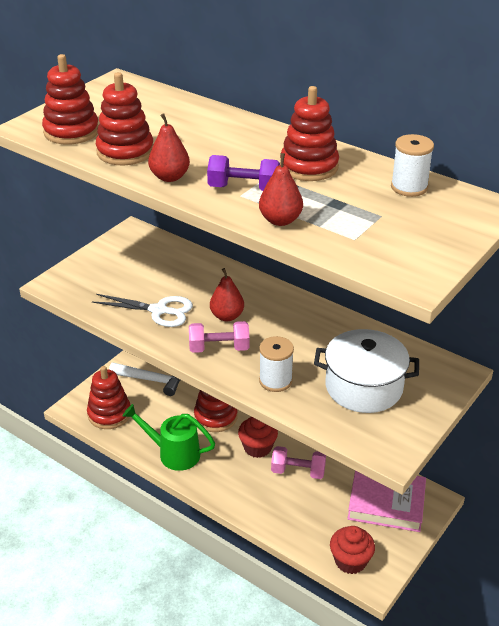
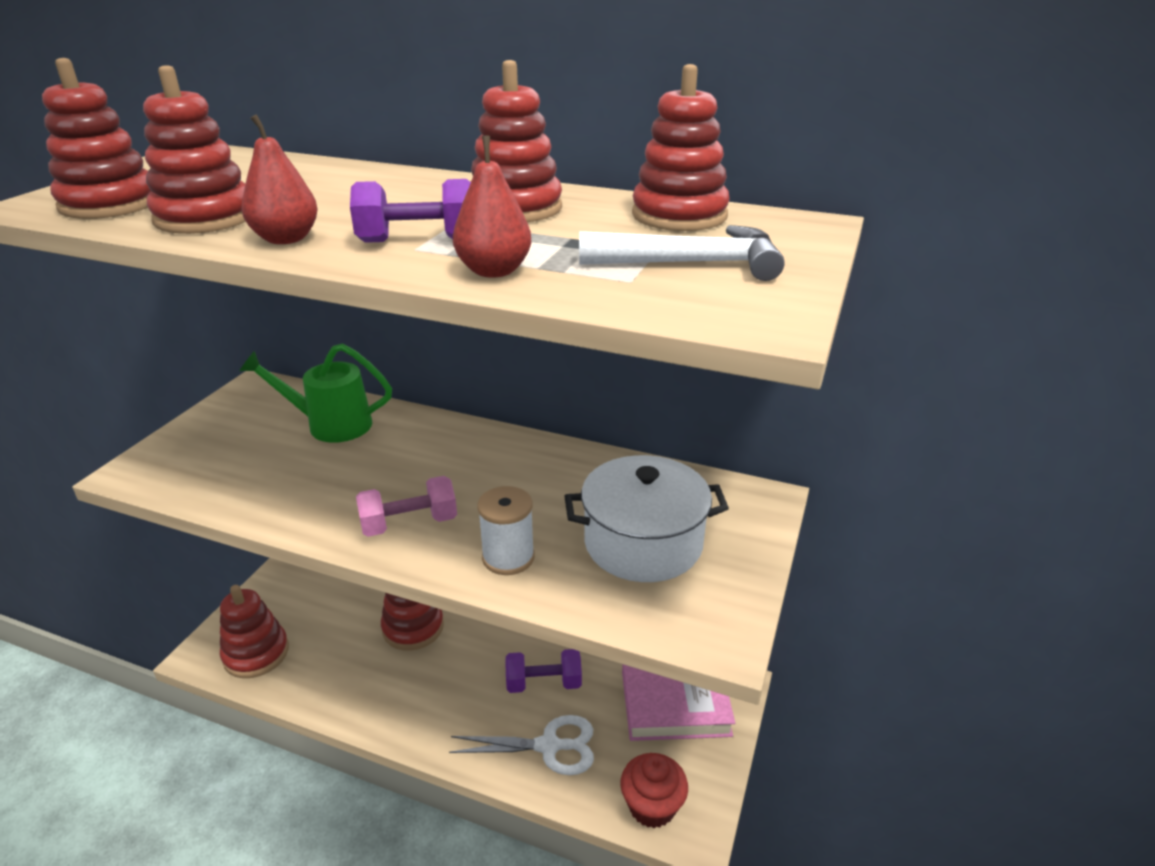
camera: 15 degrees left, 5 degrees down
white scissors [92,294,193,327] -> white scissors moved to [449,715,594,775]
white hammer [109,363,181,396] -> white hammer moved to [579,225,785,281]
green watering can [123,404,215,471] -> green watering can moved to [240,343,392,443]
red pear [210,268,244,321] -> none
red cupcake [238,417,278,458] -> none
pink dumbbell [271,446,326,479] -> purple dumbbell [505,649,582,693]
white spool [391,134,434,197] -> red stacking toy [632,64,730,231]

